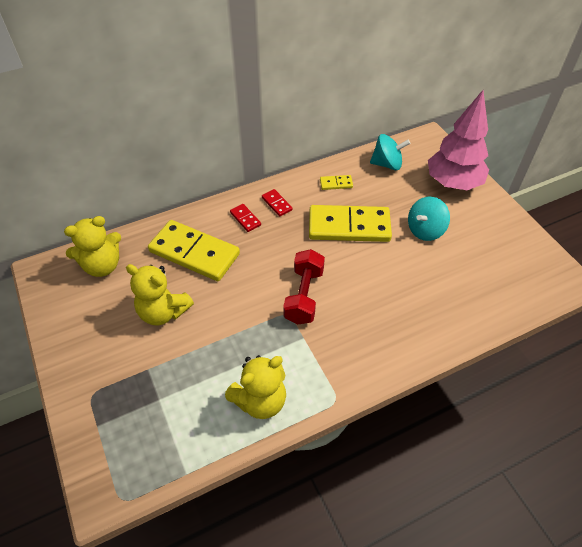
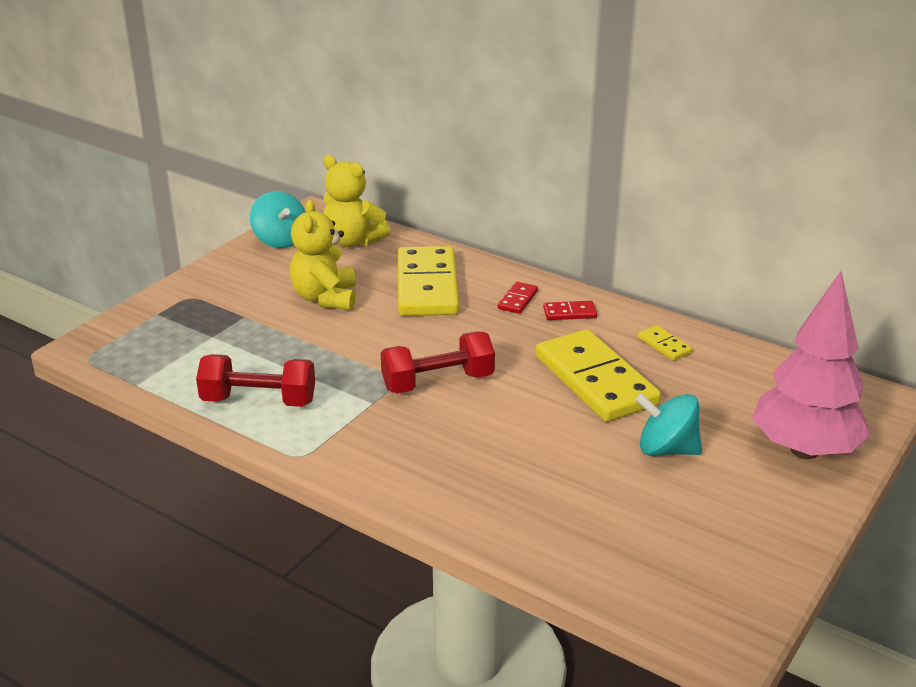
camera: 60 degrees right, 20 degrees down
yellow teddy bear [225,355,286,419] -> red dumbbell [196,354,315,407]
red domino [262,189,293,217] -> red domino turned 60 degrees clockwise [543,301,597,320]
turquoise spinning top [370,134,410,170] -> turquoise spinning top moved to [250,191,305,248]

